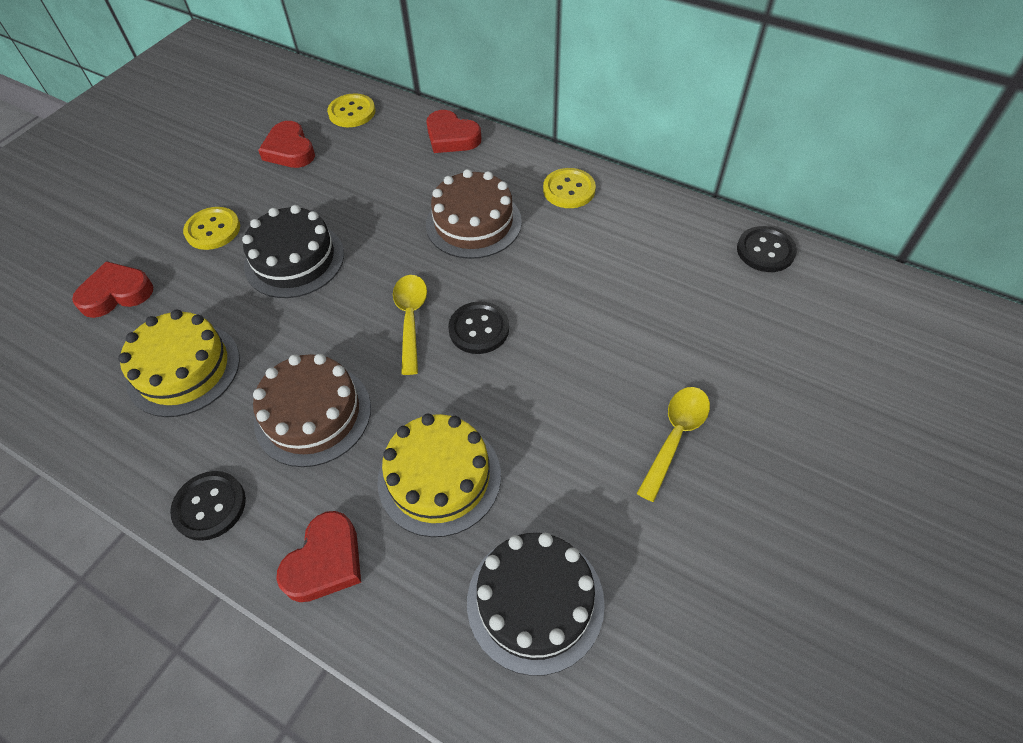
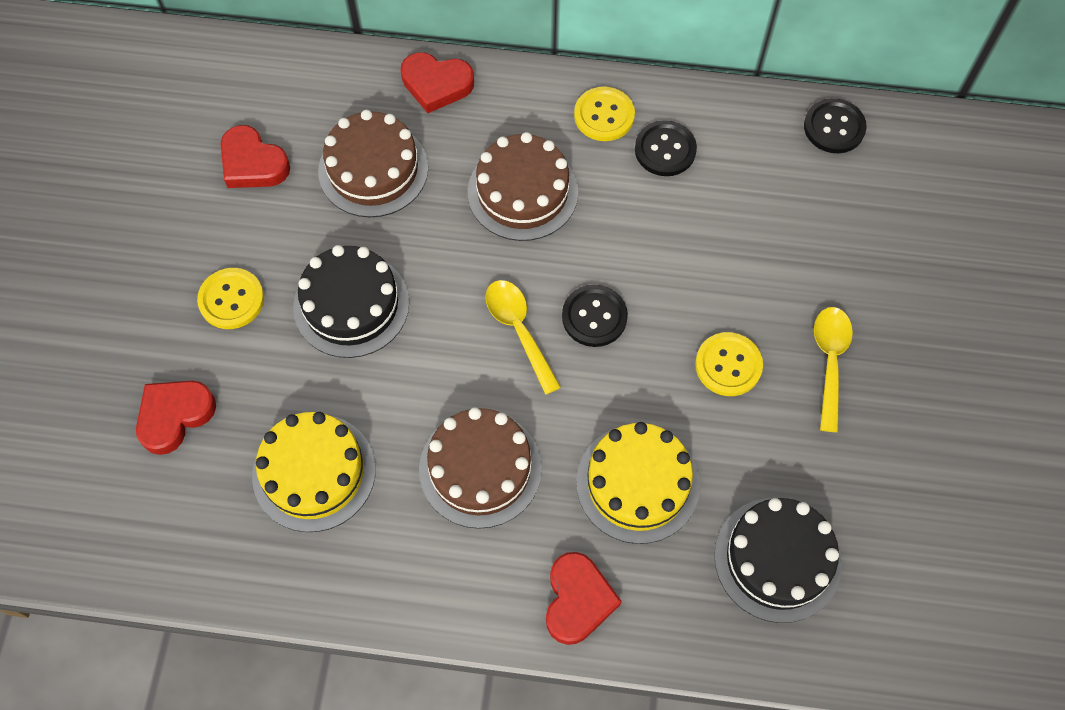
camera: 25 degrees left, 10 degrees up
black button [170,471,246,541] -> black button moved to [635,120,697,176]
yellow button [327,93,375,127] -> yellow button moved to [695,332,763,396]
none -> brown cake [318,110,428,217]

